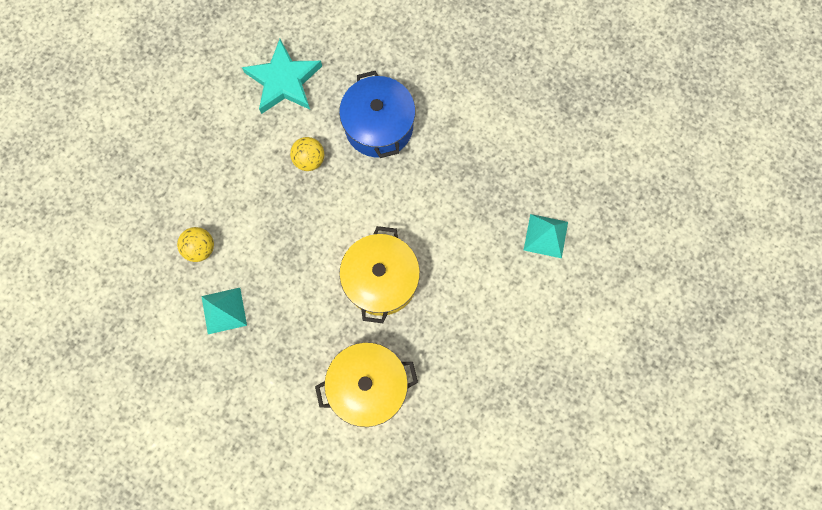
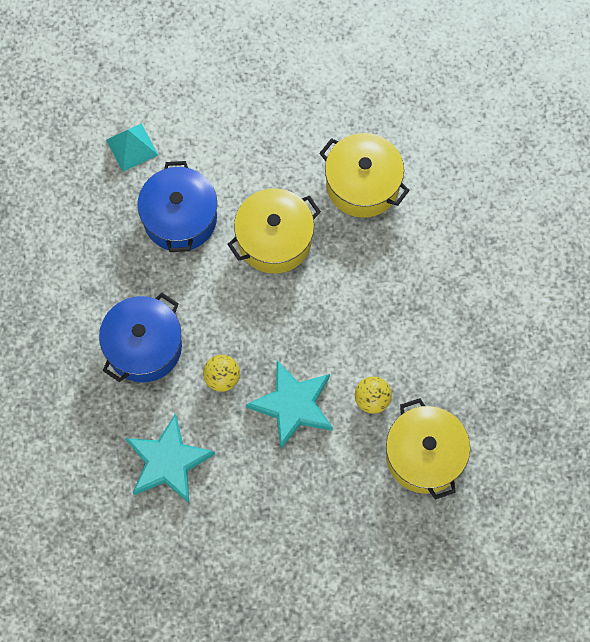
camera: 130 degrees left, 5 degrees down
turquoise pyramid [201,288,247,334] -> none
none -> blue pot [137,161,217,252]
none -> turquoise star [246,361,333,449]
none -> yellow pot [386,398,470,500]

